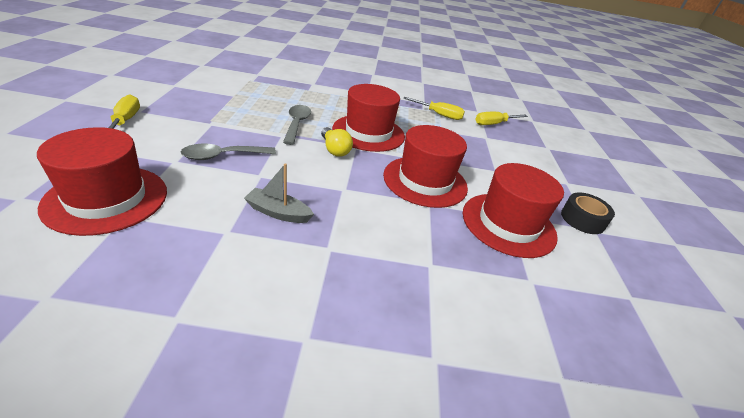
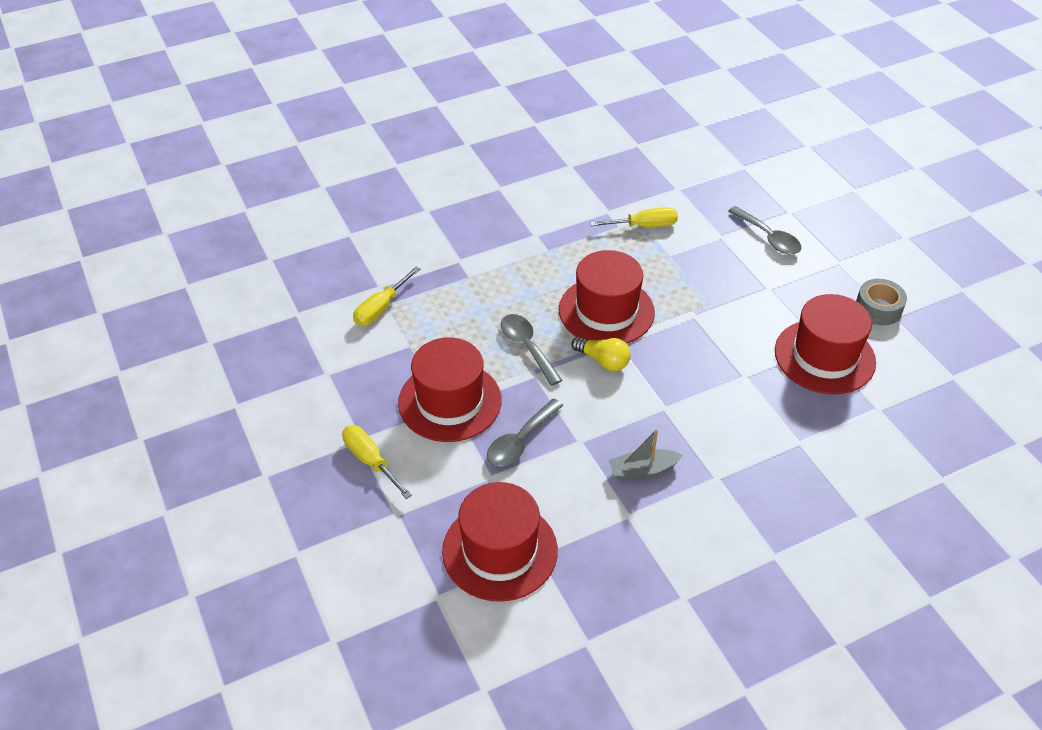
camera: 25 degrees left, 10 degrees up
red hat [383,125,468,208] -> red hat moved to [398,337,502,442]
yellow screwdriver [475,112,528,125] -> yellow screwdriver moved to [353,267,420,326]
black tape [561,192,615,234] -> grey tape [856,279,907,325]
none -> grey spoon [728,206,802,254]

